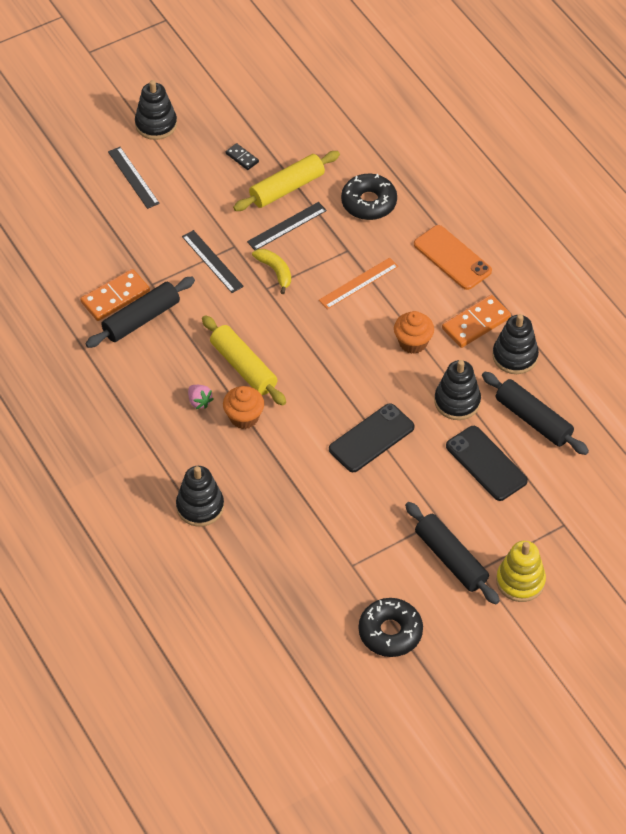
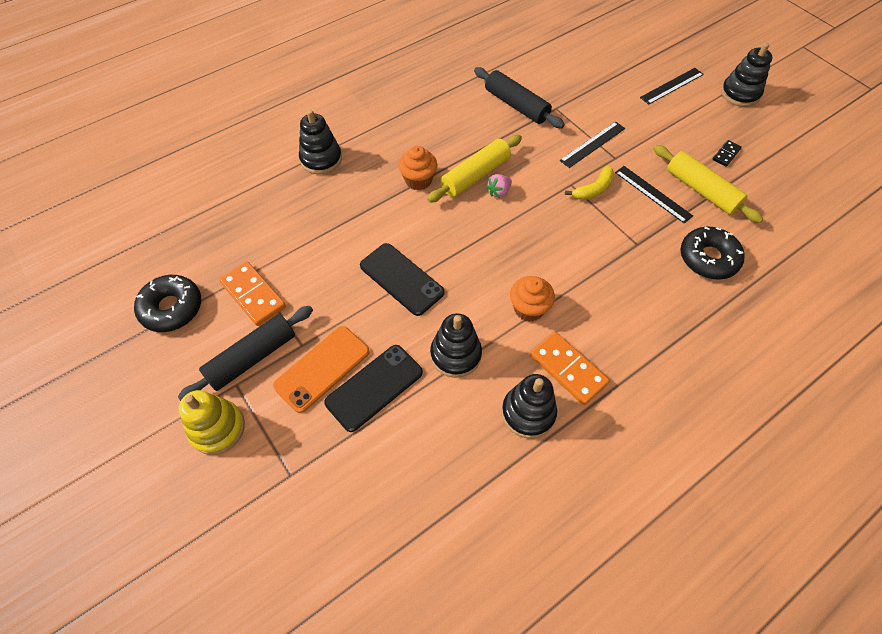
camera: 85 degrees right, 5 degrees up
orange domino [80,269,150,321] -> orange domino moved to [219,261,286,326]
pink strawberry [188,385,214,409] -> pink strawberry moved to [486,174,512,198]
orange ruler [319,257,398,309] -> none
orange phone [414,225,492,290] -> orange phone moved to [273,326,370,413]
black rolling pin [482,372,589,455] -> none

